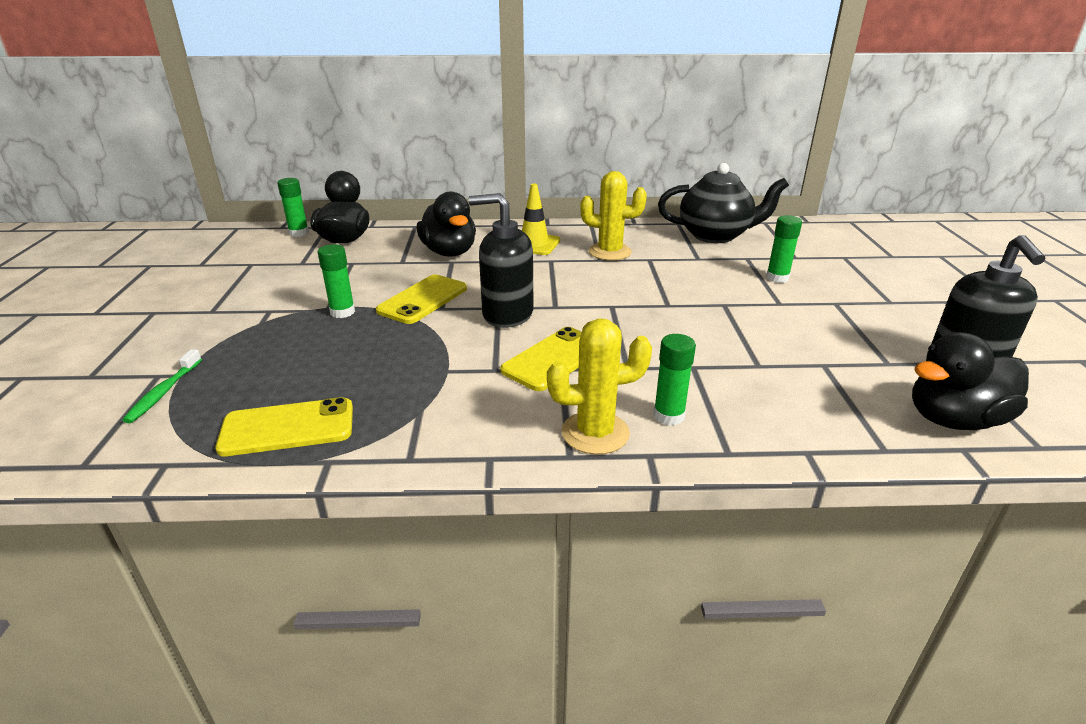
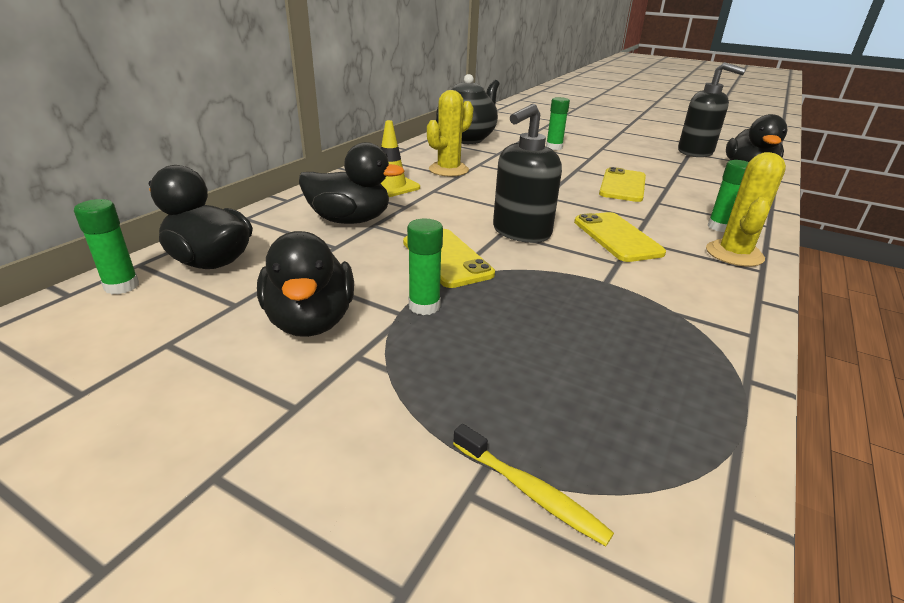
camera: 60 degrees left, 0 degrees up
green toothbrush [122,349,202,423] -> yellow toothbrush [453,424,614,546]
yellow phone [215,397,353,456] -> yellow phone moved to [599,167,646,202]
none -> black duck [257,231,354,337]

